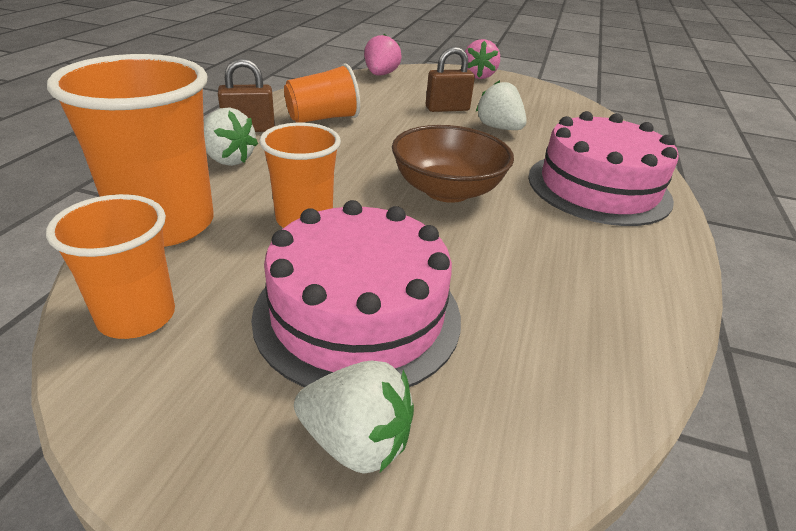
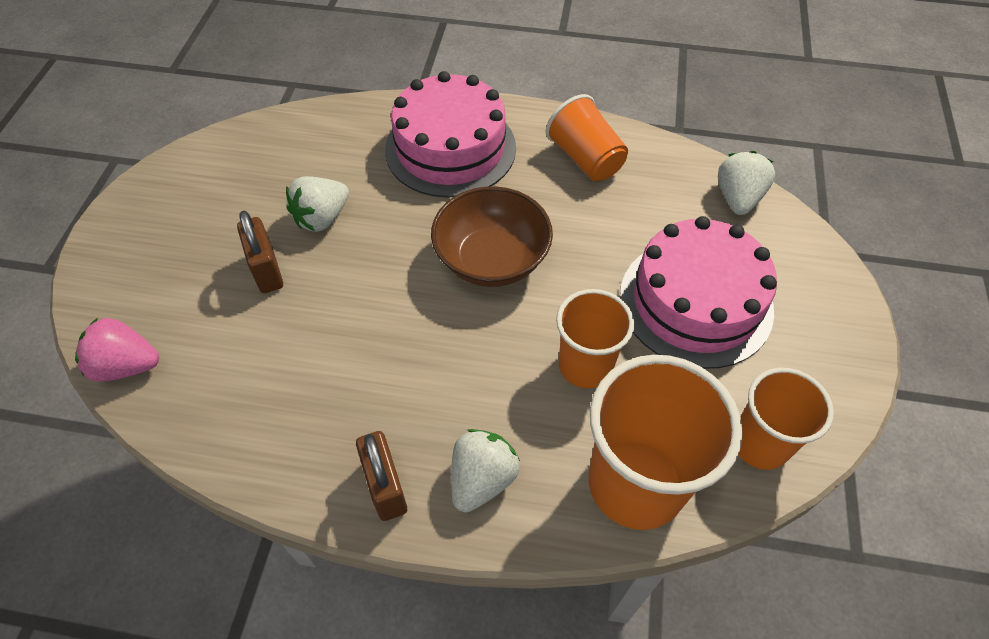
camera: 95 degrees left, 20 degrees up
orange cup [284,63,360,123] -> orange cup moved to [545,94,628,181]
white strawberry [294,361,414,474] -> white strawberry moved to [718,151,775,215]
pink strawberry [465,39,500,79] -> none

